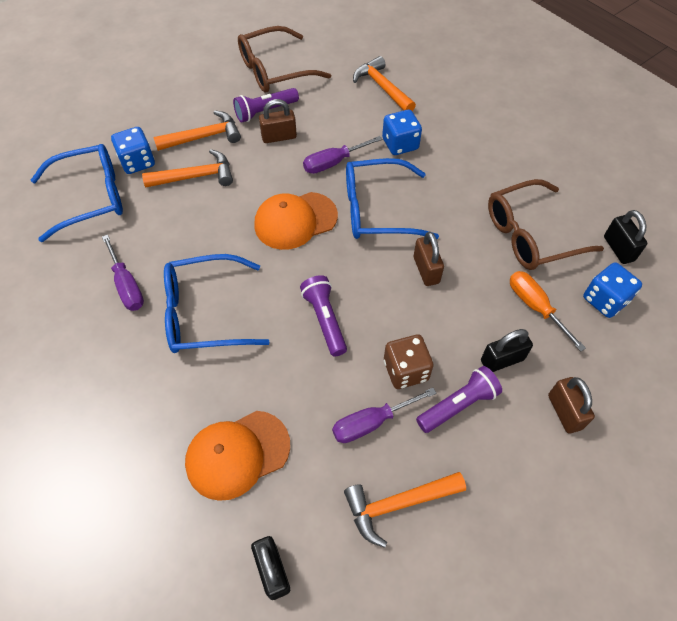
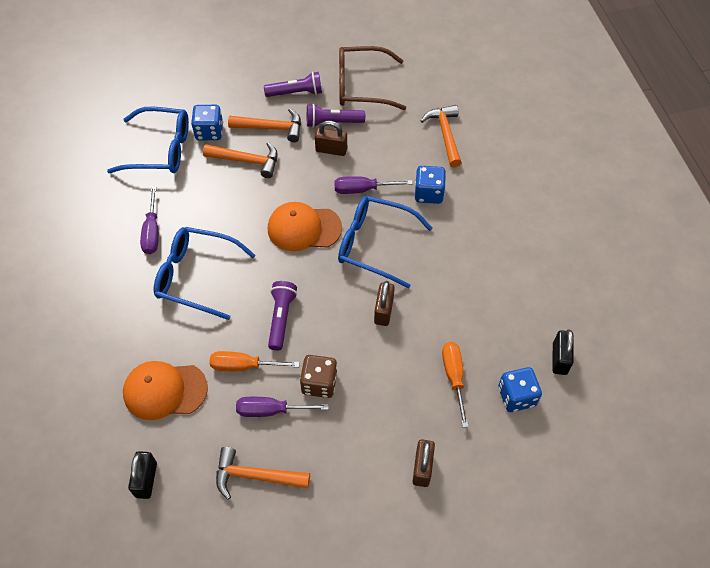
camera: 25 degrees right, 0 degrees up
purple flashlight [416,366,502,433] -> purple flashlight moved to [264,72,322,97]
black padlock [481,329,533,372] -> none
brown glasses [488,179,604,270] -> none
none -> orange screwdriver [209,351,300,371]

